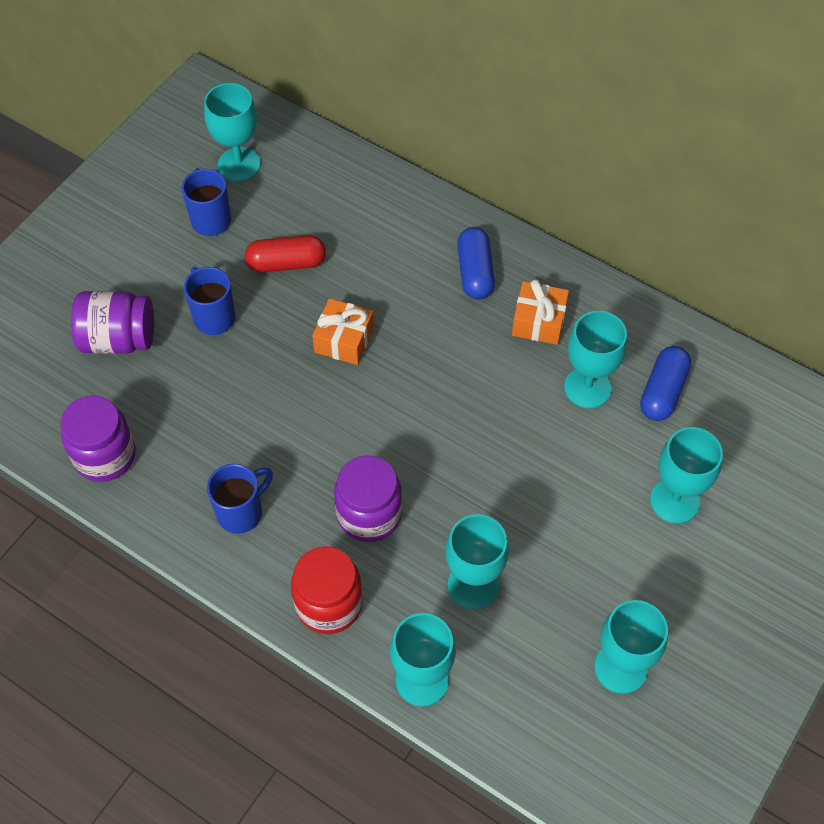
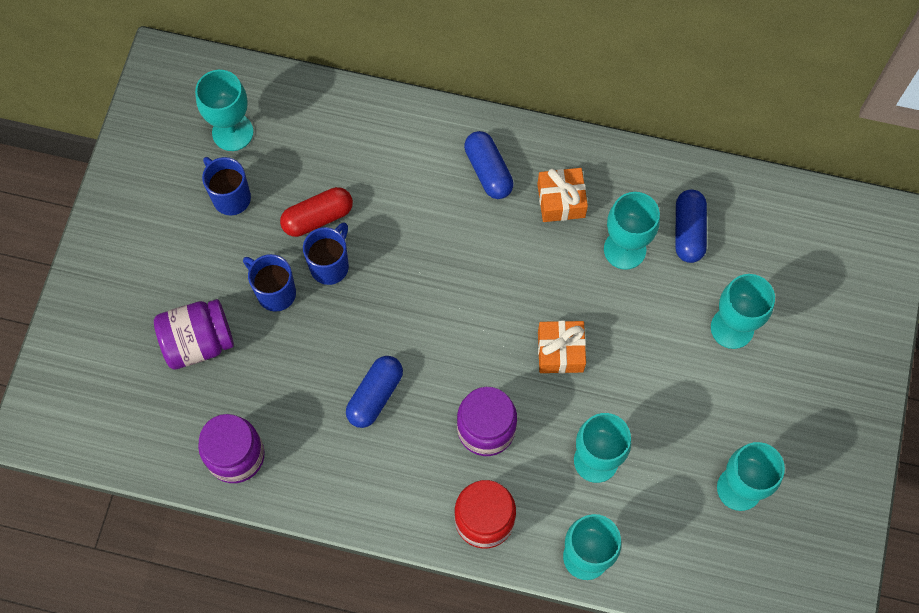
camera: 20 degrees left, 10 degrees up
blue mug [207,464,273,534] -> blue mug moved to [303,222,349,285]
orange gift [312,298,374,365] -> orange gift moved to [538,321,586,374]
none -> blue capsule [346,356,403,428]

